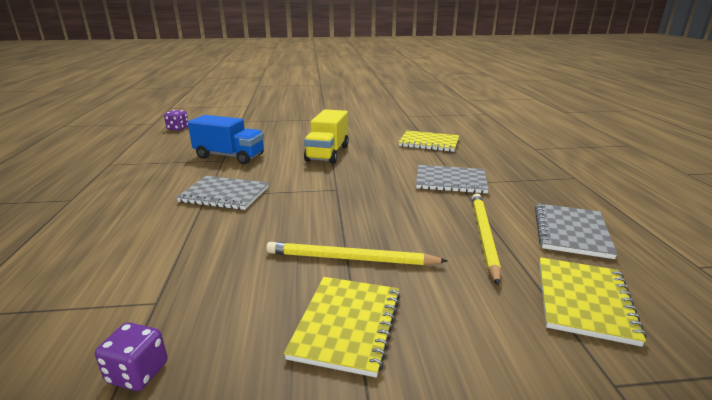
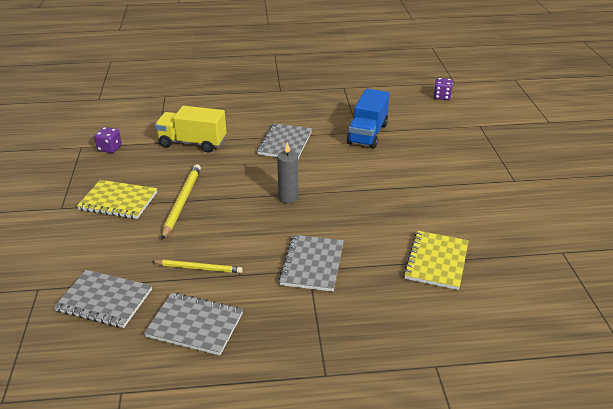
camera: 90 degrees right, 10 degrees up
yellow truck [304,109,349,164] -> yellow truck moved to [155,106,227,153]
yellow pencil [472,193,501,285] -> yellow pencil [151,260,243,273], size x0.66
yellow notebook [539,257,647,347] -> grey notebook [54,270,152,328]
none -> grey candle [277,142,298,204]

